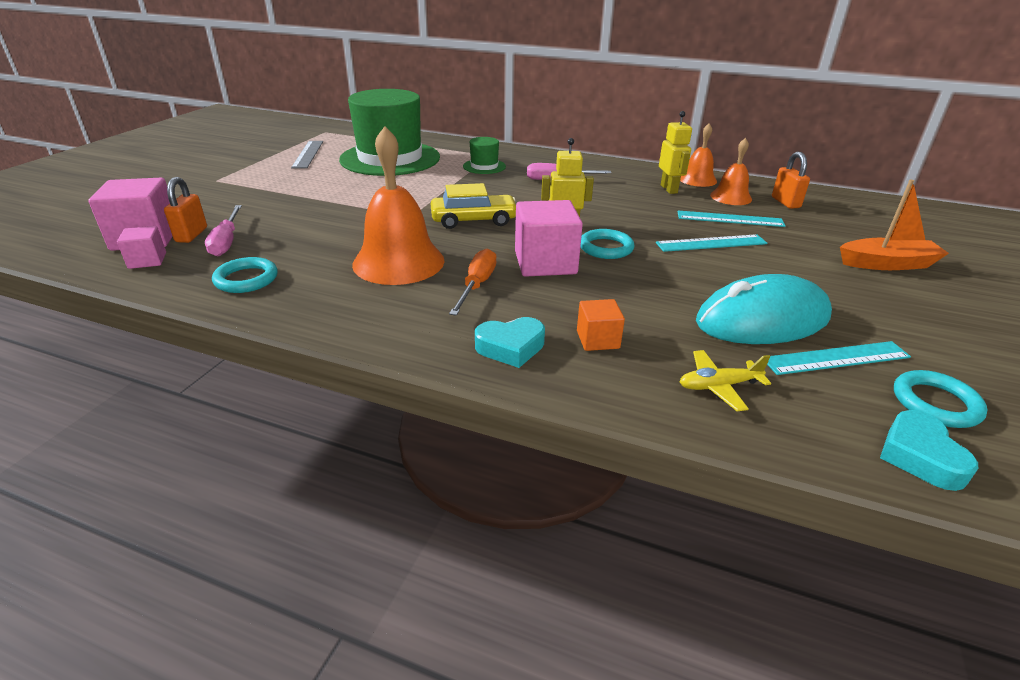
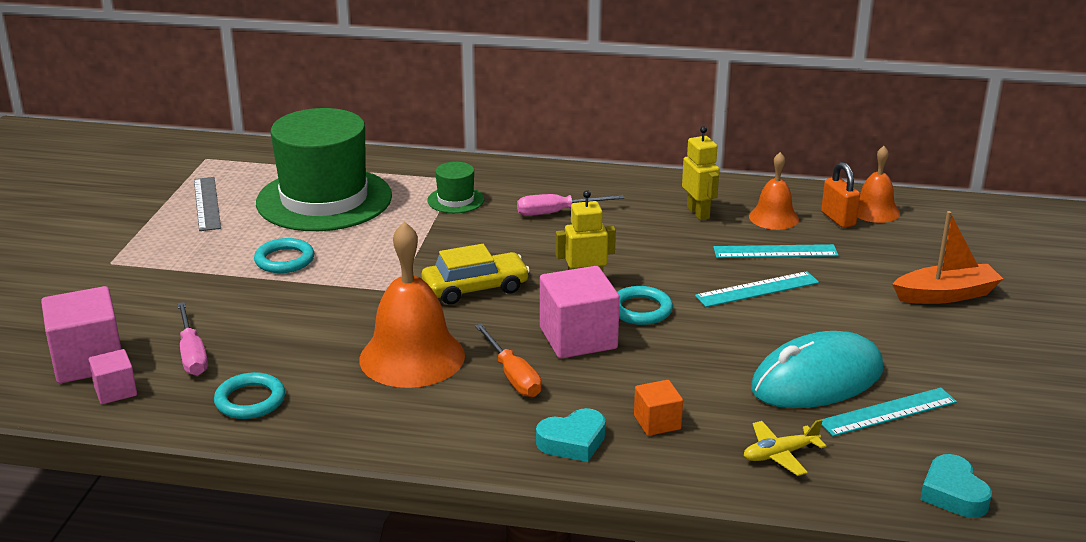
camera: 10 degrees left, 5 degrees down
orange padlock [164,177,207,243] -> none
orange screwdriver [449,248,497,316] -> orange screwdriver turned 150 degrees clockwise [475,323,542,397]
orange bell [680,123,717,187] -> orange bell moved to [857,146,900,223]
turquoise ring [894,370,987,428] -> turquoise ring moved to [254,238,314,273]

